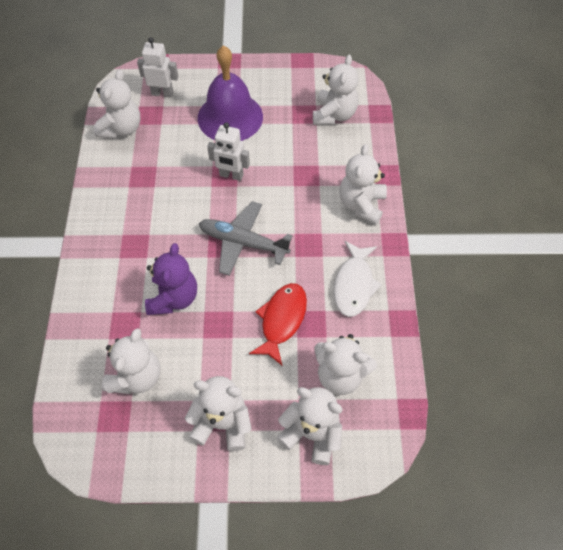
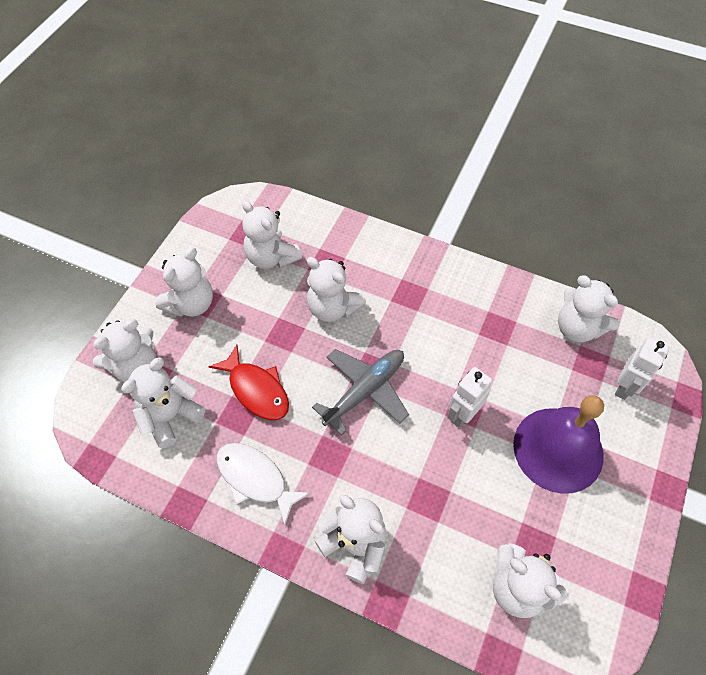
camera: 115 degrees right, 0 degrees up
purple teddy bear [145,243,197,315] -> white teddy bear [307,257,366,322]

